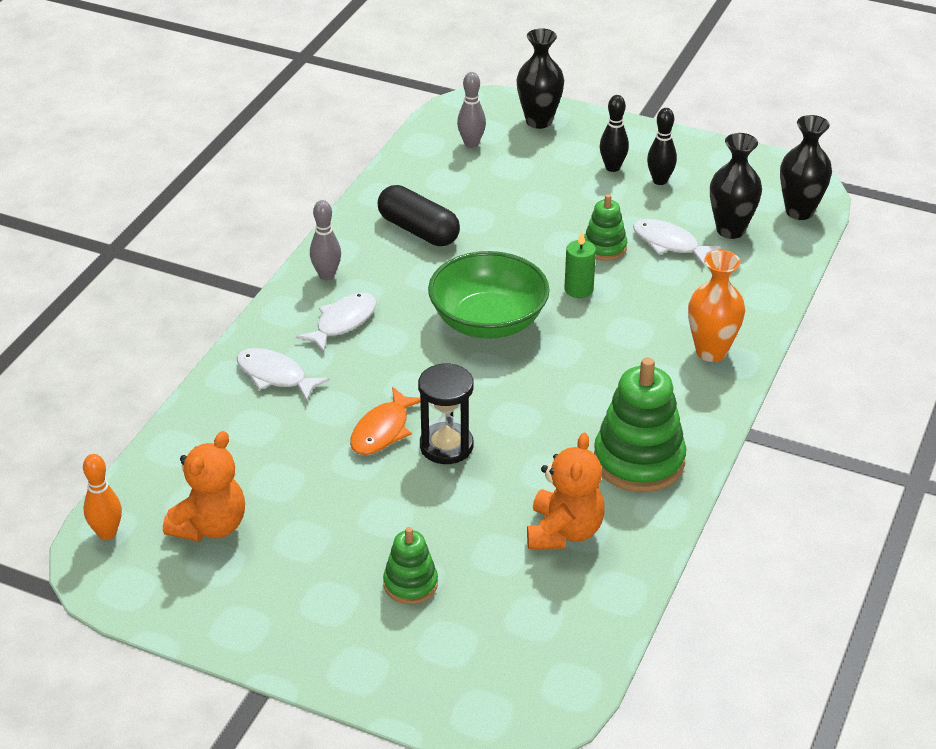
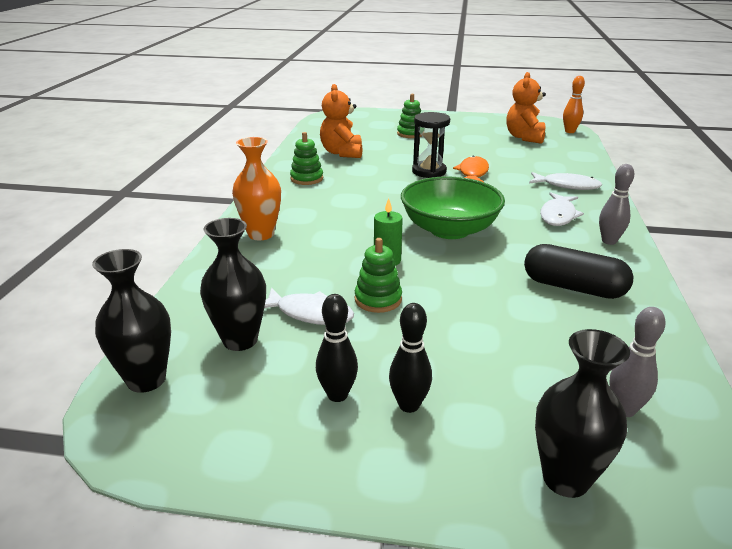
camera: 165 degrees right, 10 degrees down
green stacking toy [594,357,686,492] -> green stacking toy [290,132,323,185], size x0.56

